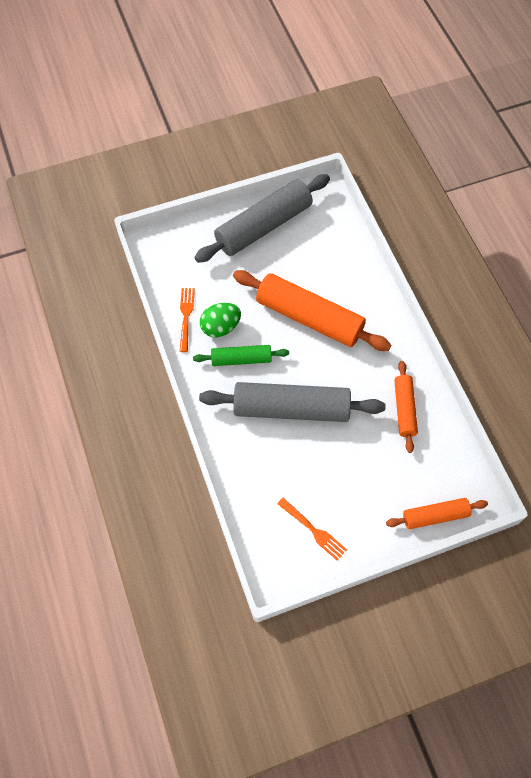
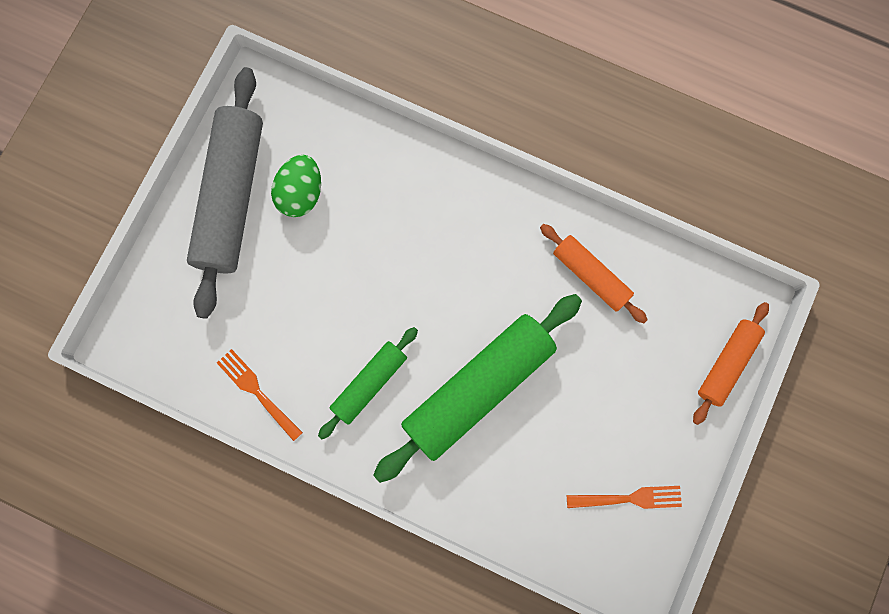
camera: 45 degrees left, 15 degrees up
grey rolling pin [199,382,386,422] -> green rolling pin [373,294,582,483]
green egg [200,303,241,337] -> green egg moved to [271,155,321,217]
orange rolling pin [233,270,391,351] -> none

